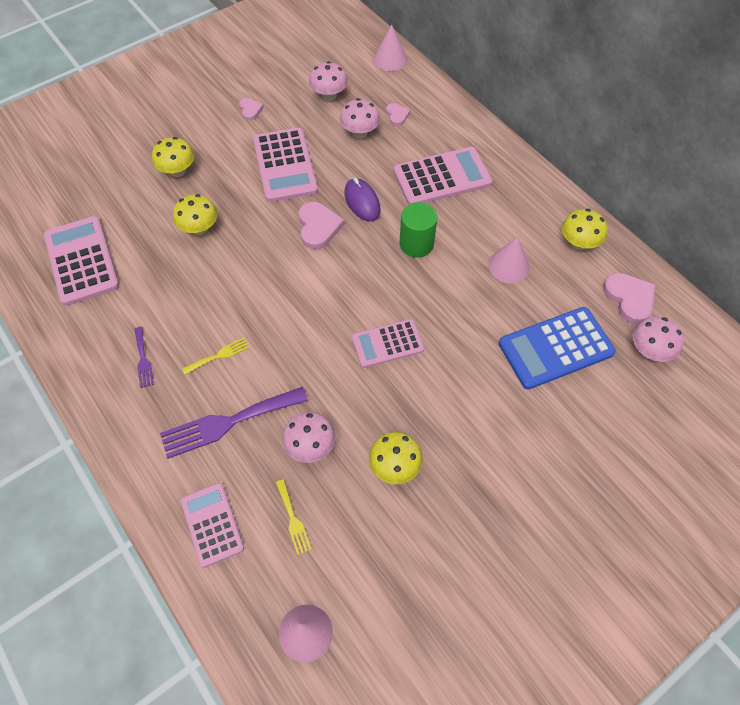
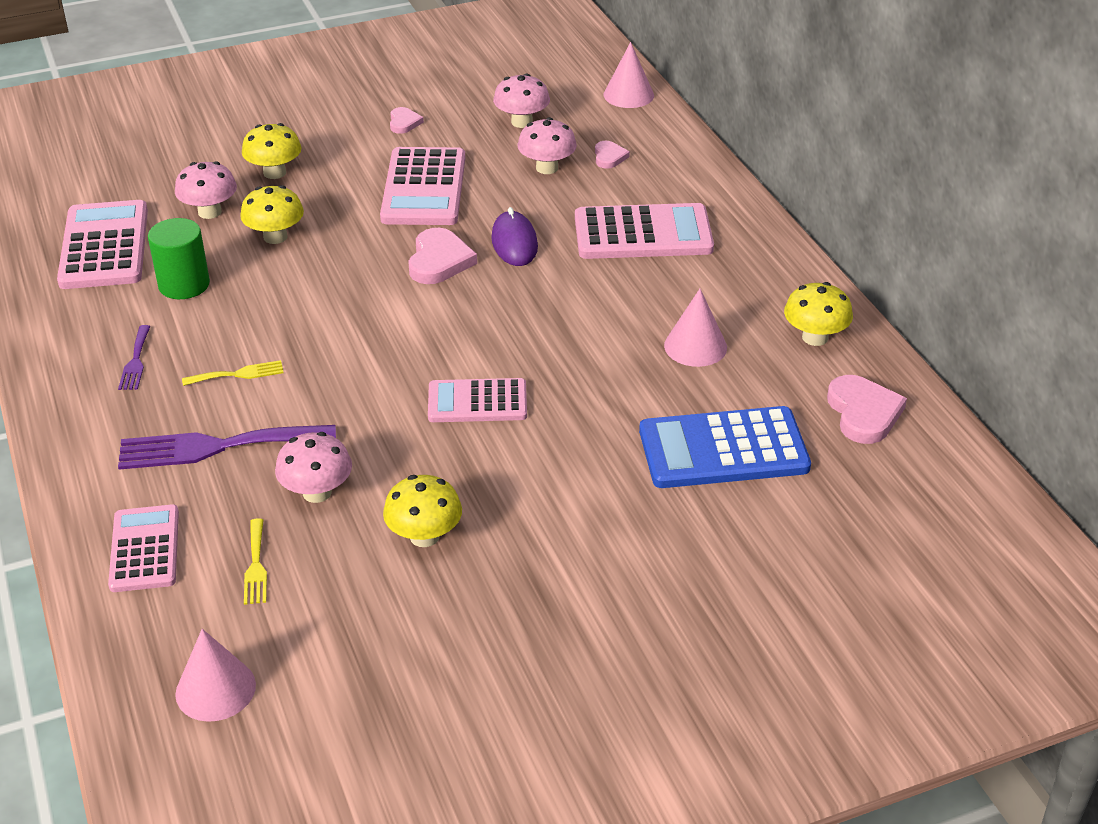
camera: 15 degrees right, 20 degrees down
green cylinder [399,202,437,258] -> green cylinder moved to [148,218,210,299]
pink mushroom [632,316,684,362] -> pink mushroom moved to [175,161,237,219]

